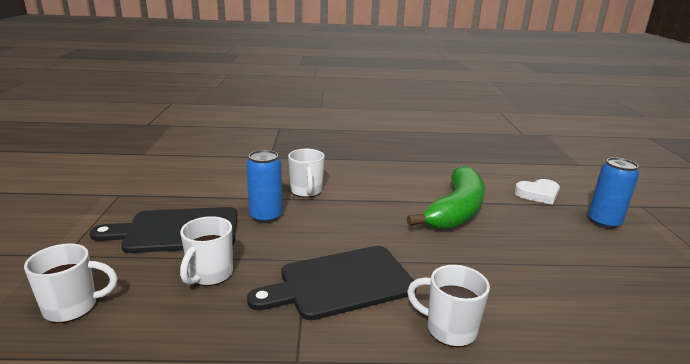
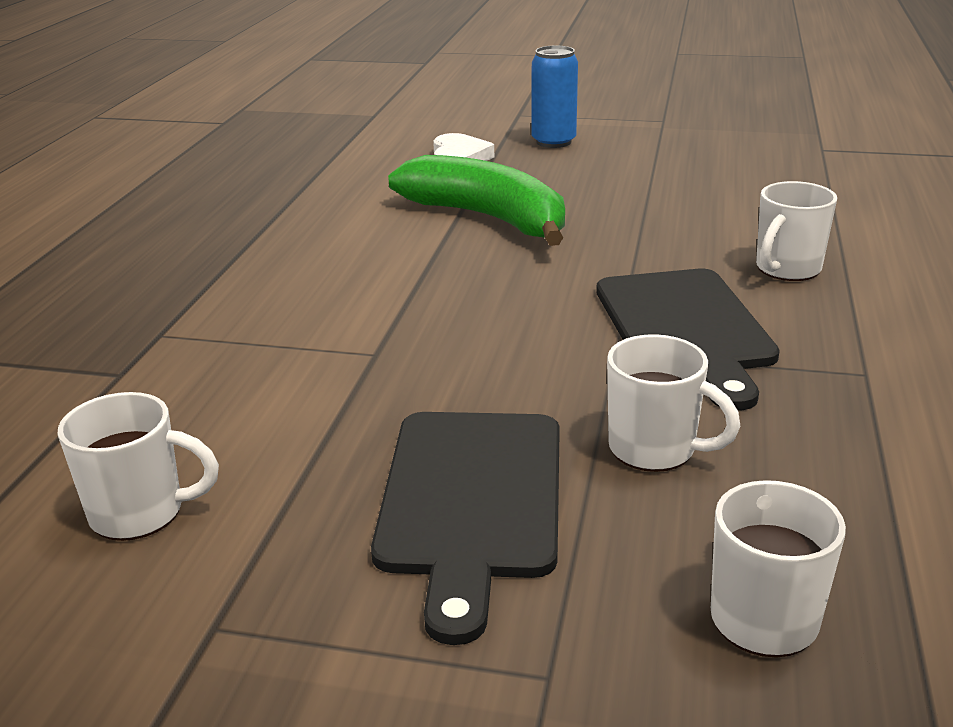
camera: 75 degrees left, 5 degrees up
blue can [246,150,282,223] -> none
white mug [288,149,325,198] -> white mug moved to [58,392,219,541]

